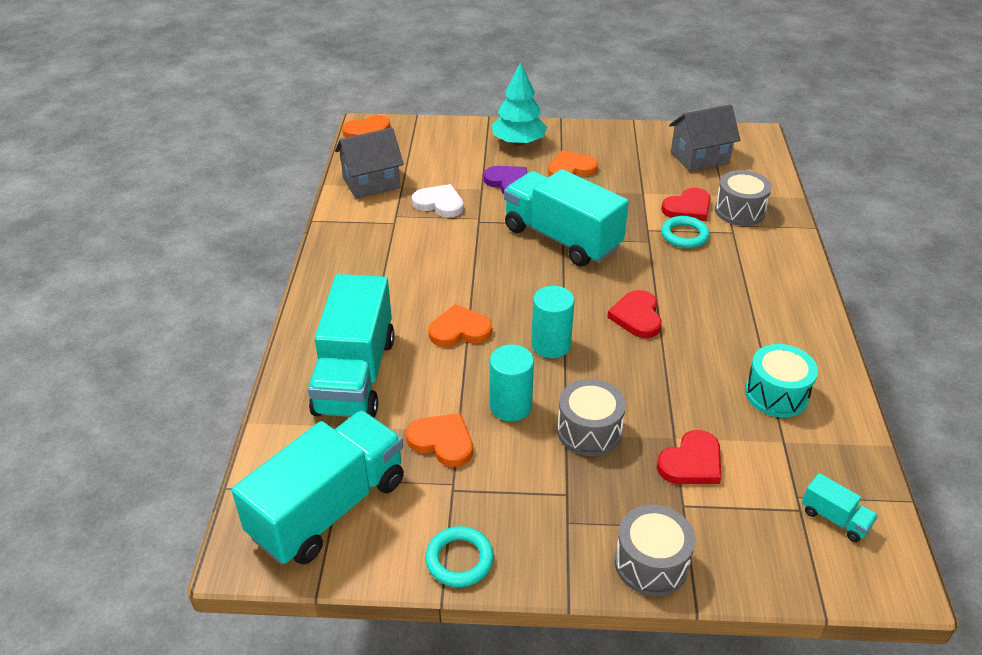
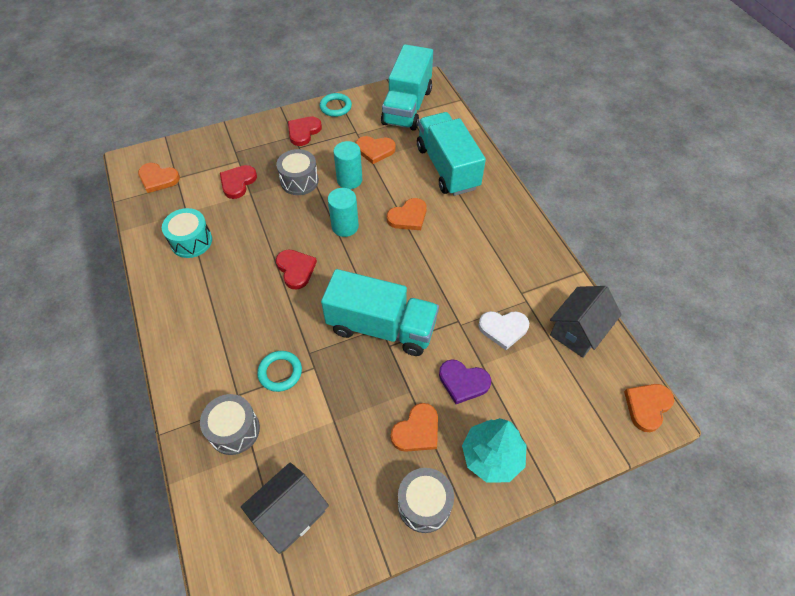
camera: 155 degrees right, 15 degrees up
grey drum [615,505,695,596] -> grey drum moved to [398,468,454,533]
red heart [661,188,711,221] -> red heart moved to [288,117,322,146]
turquoise truck [802,473,878,542] -> orange heart [138,163,180,193]

